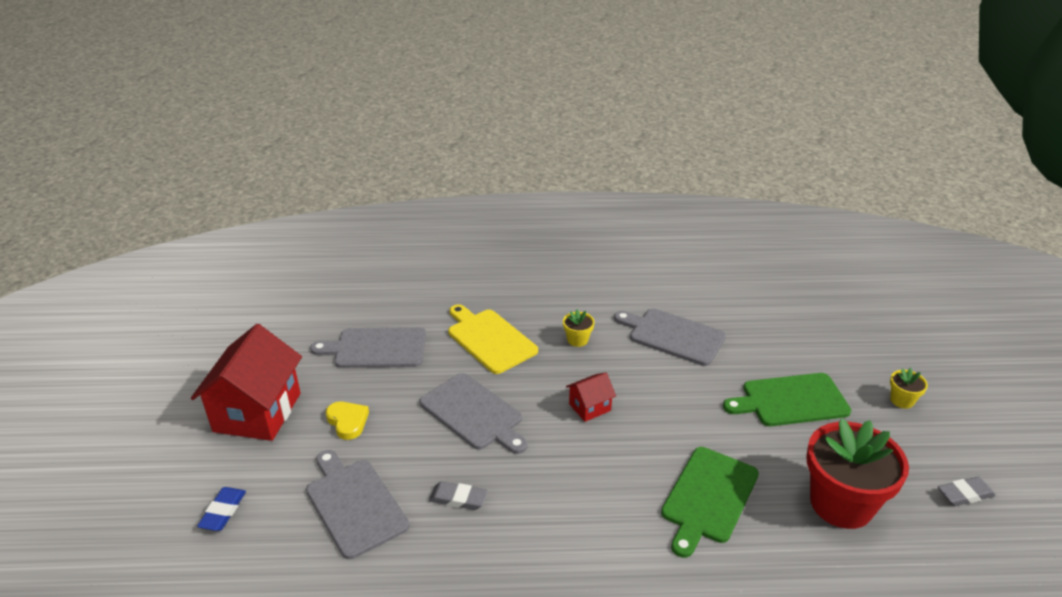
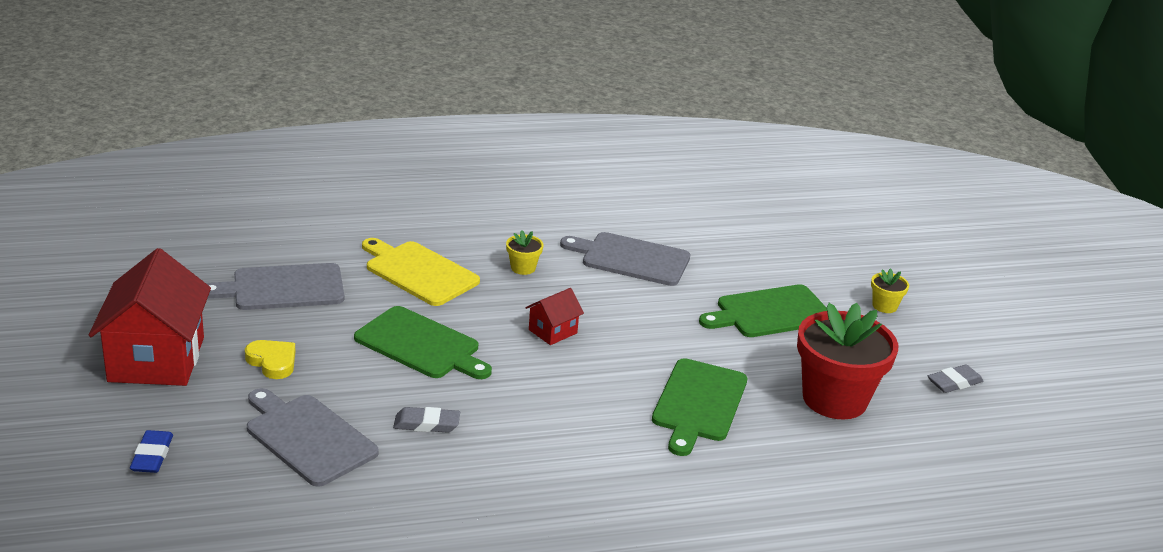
camera: 15 degrees left, 5 degrees down
grey cutting board [420,373,528,454] -> green cutting board [354,306,492,379]

